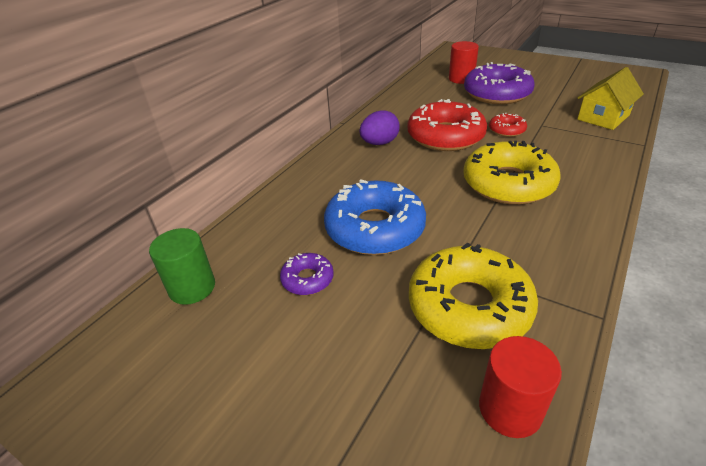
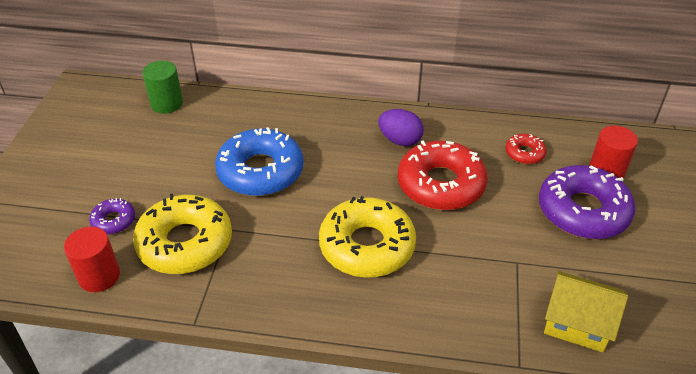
camera: 65 degrees right, 5 degrees up
purple donut [280,253,334,295] -> purple donut moved to [89,198,135,234]
red donut [489,112,527,137] -> red donut moved to [505,134,547,164]

